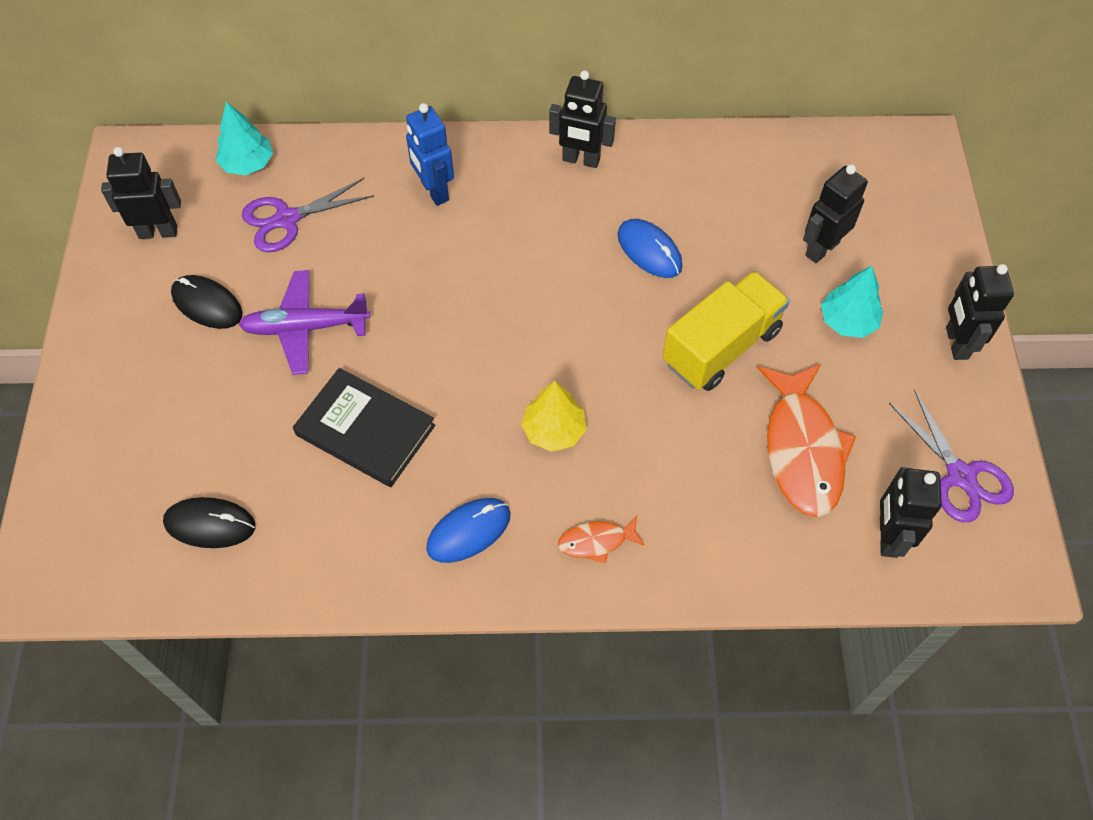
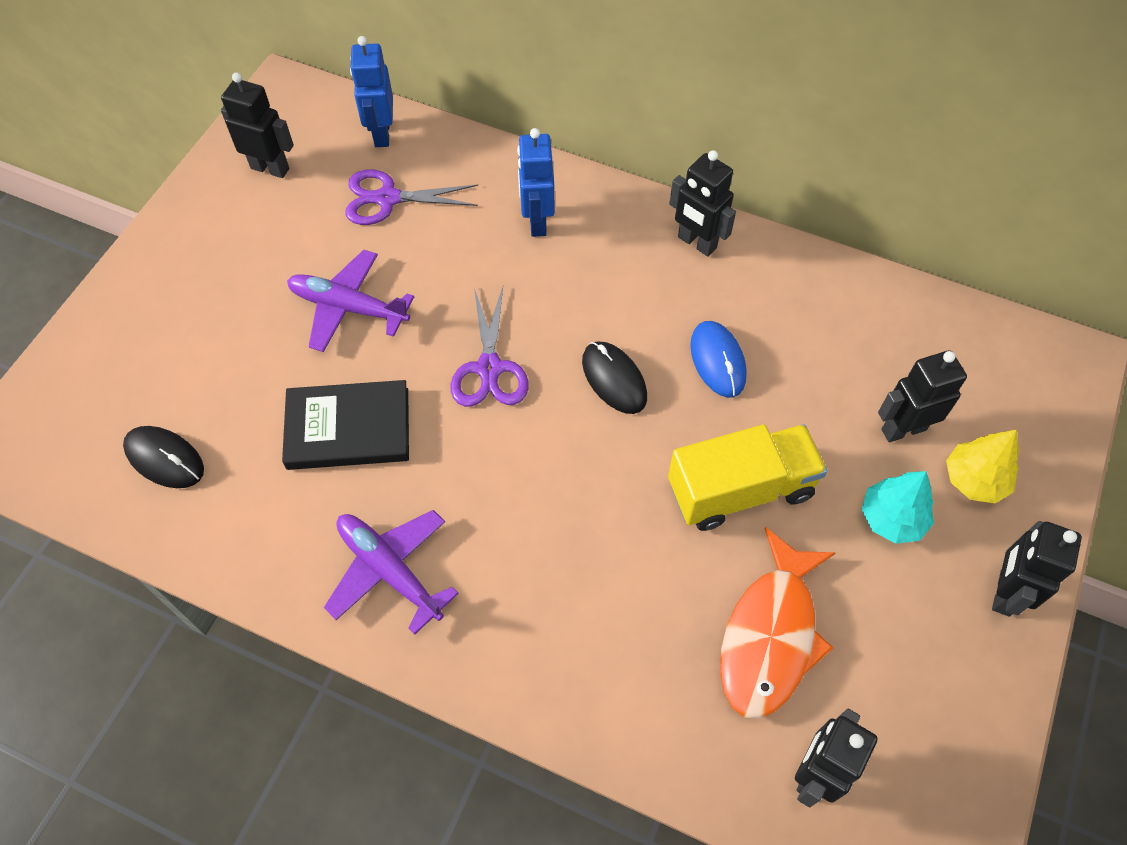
camera: 25 degrees right, 0 degrees up
black mouse [171,275,242,329] -> black mouse moved to [582,342,647,414]
turquoise tree [216,102,273,175] -> blue robot [350,36,393,147]
black book [293,368,435,487] -> black book turned 60 degrees counterclockwise [282,380,409,470]
blue mouse [426,498,511,563] -> purple plane [324,510,459,635]
yellow tree [521,381,587,452] -> yellow tree moved to [946,430,1019,503]
orange fish [558,516,645,563] -> none
purple scissors [889,390,1014,522] -> purple scissors moved to [450,287,529,407]

